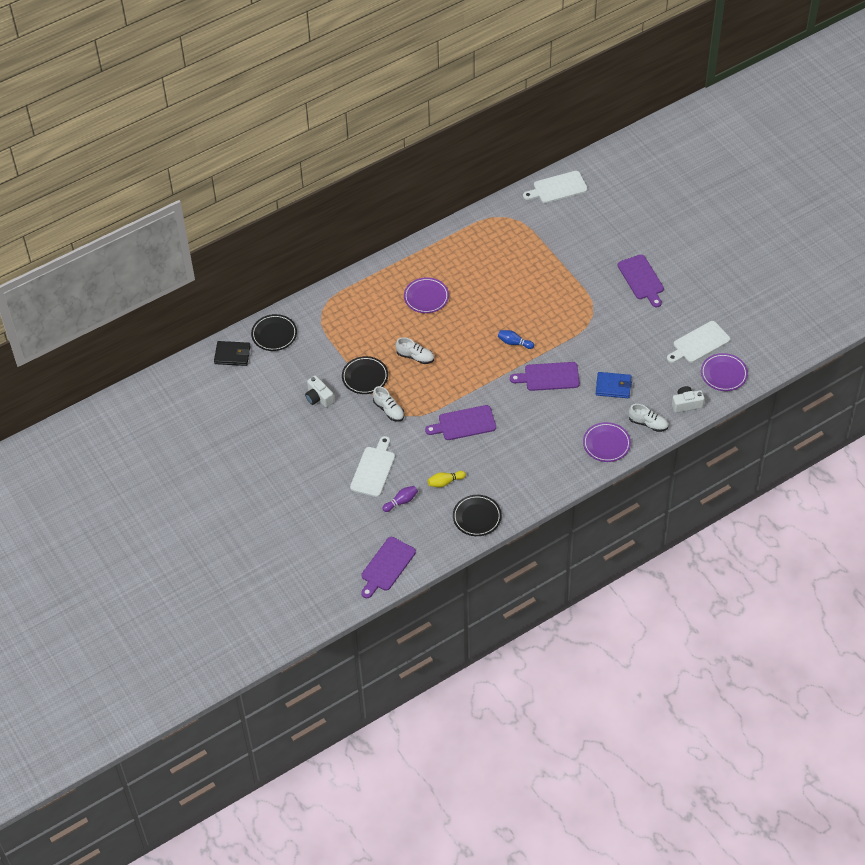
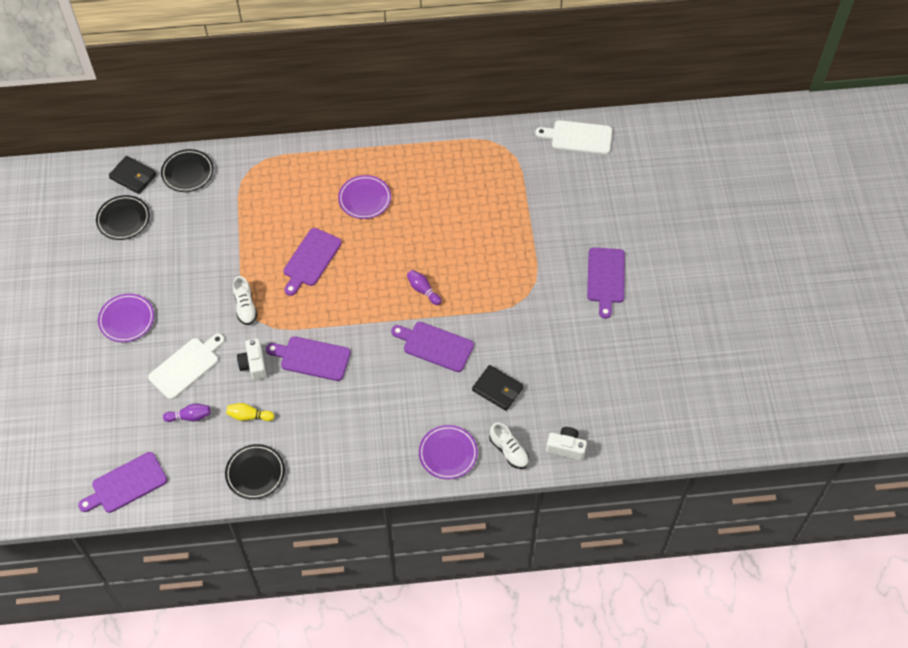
camera: 25 degrees right, 5 degrees up
white camera [305,376,334,407] -> white camera moved to [237,338,266,380]
black plate [342,356,388,394] -> black plate moved to [96,195,150,240]
white shoe [395,337,434,364] -> purple cutting board [284,228,342,296]
blue bowling pin [498,330,534,349] -> purple bowling pin [407,270,441,305]
blue wallet [596,372,632,398] -> black wallet [472,365,523,411]
white cutting board [667,321,730,363] -> none
purple plate [701,353,748,391] -> purple plate moved to [98,294,154,342]

